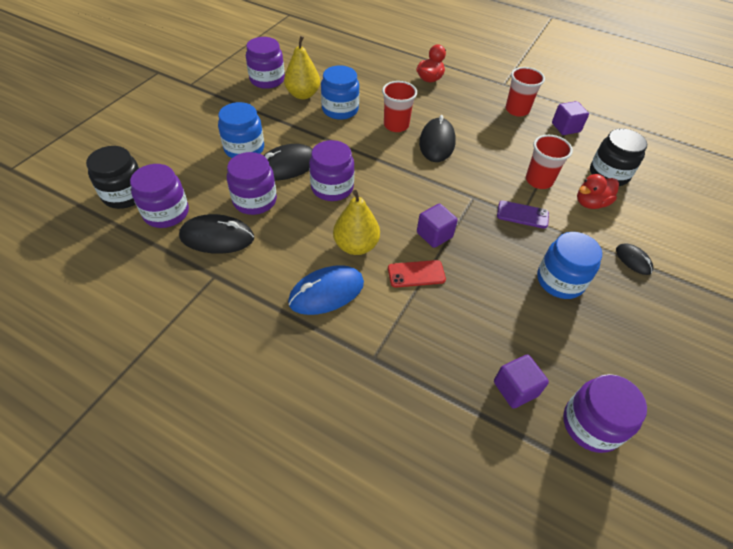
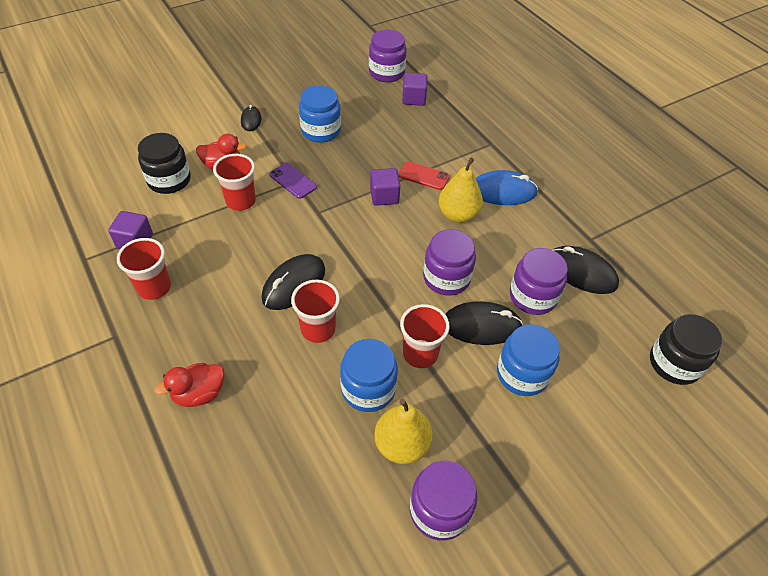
camera: 150 degrees left, 0 degrees up
purple jar [130,164,189,228] -> none
none -> red cup [400,304,450,368]

